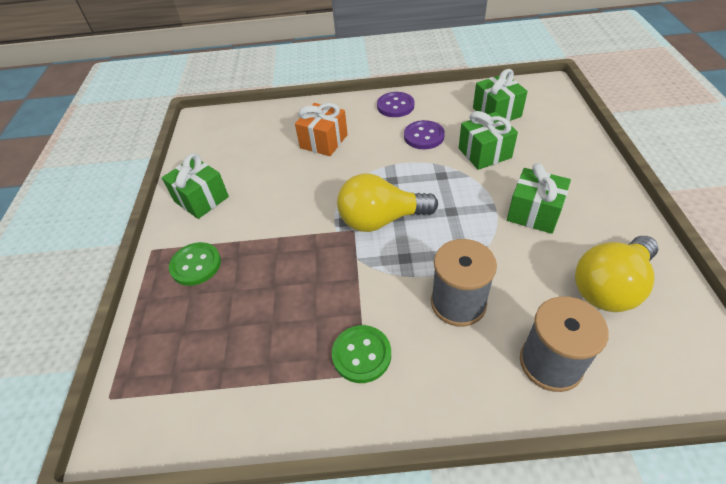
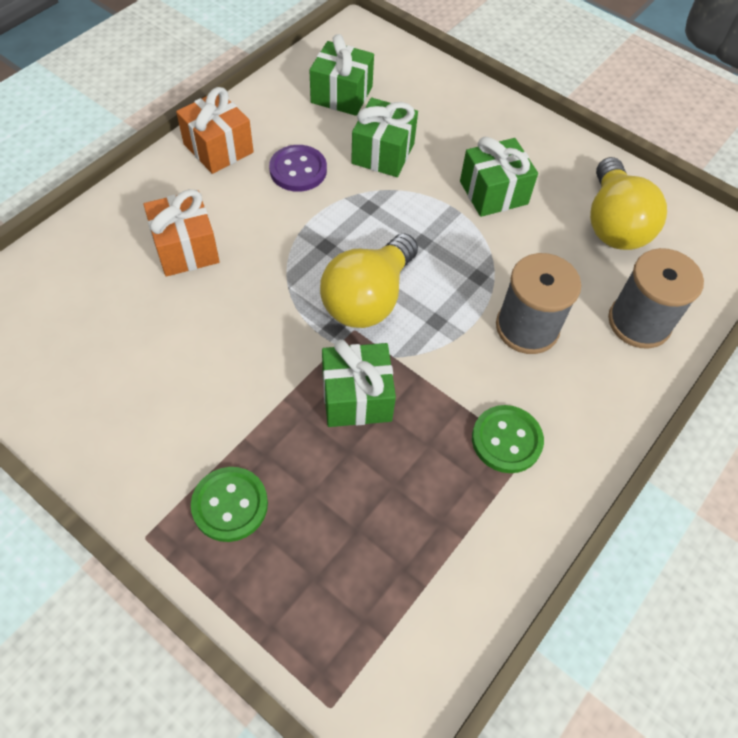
camera: 55 degrees left, 10 degrees up
green gift [162,153,229,219] -> green gift moved to [322,340,396,427]
purple button [377,92,414,117] -> orange gift [176,87,254,174]

